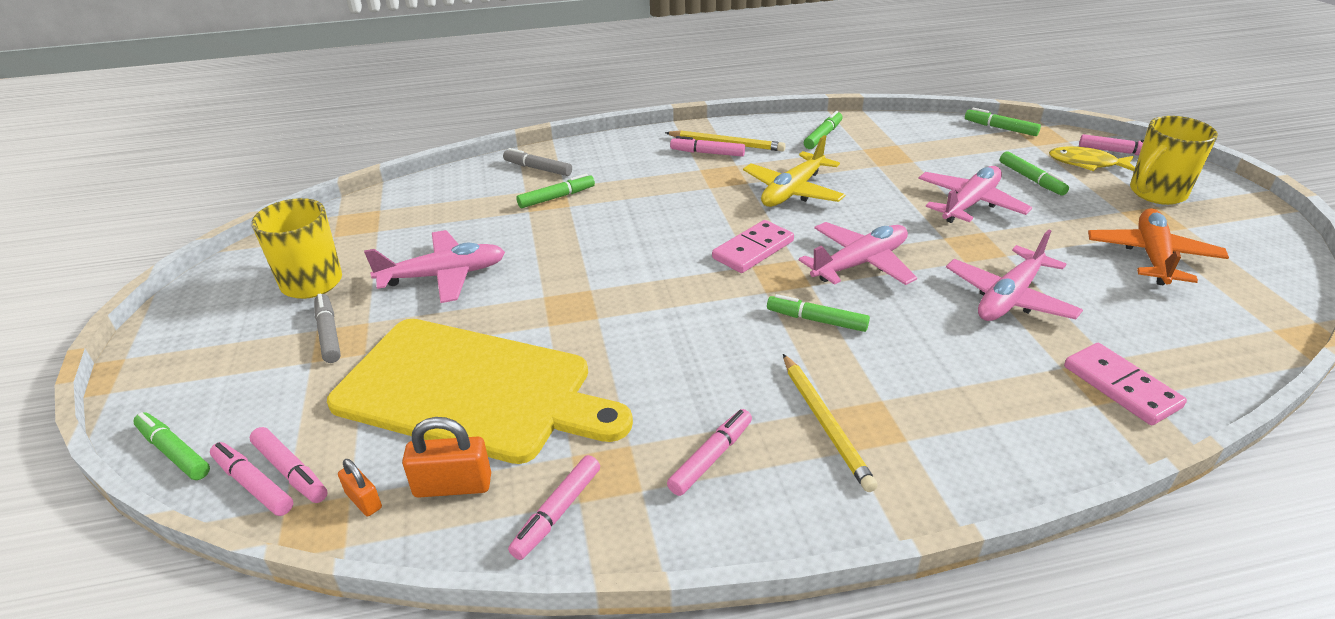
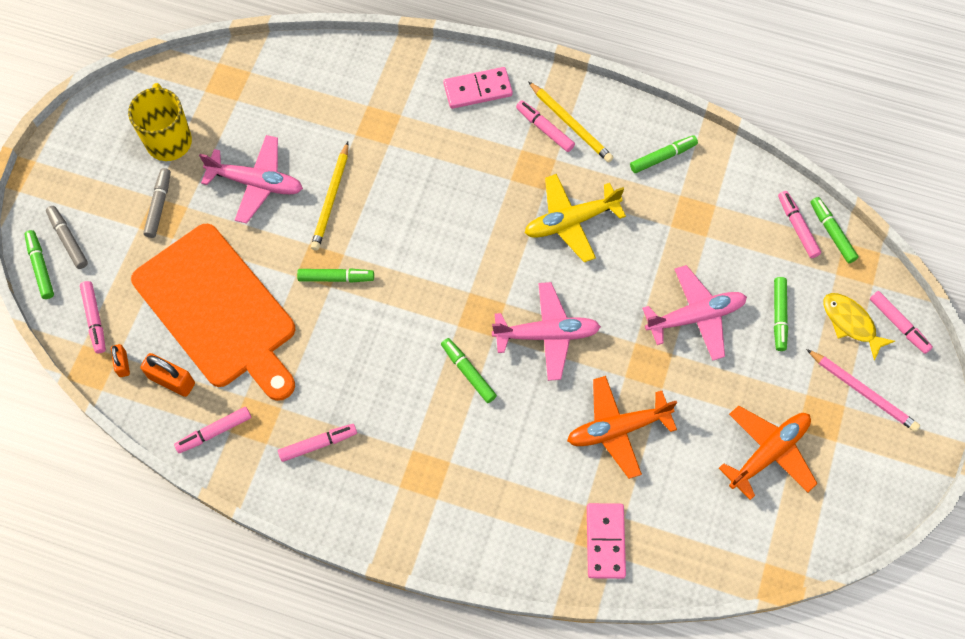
camera: 30 degrees right, 30 degrees up
pink marker [210,442,293,516] -> pink marker moved to [778,191,821,258]
yellow cutting board [327,319,633,464] -> orange cutting board [131,224,295,401]
grey marker [503,148,572,176] -> grey marker moved to [46,206,88,269]
green marker [516,174,595,208] -> green marker moved to [297,268,374,283]
pink domino [712,220,794,273] -> pink domino moved to [443,67,513,109]
yellow pencil [783,354,878,492] -> yellow pencil moved to [311,142,349,250]
pink plane [946,229,1083,321] -> orange plane [567,376,677,479]
yellow mug [1130,116,1218,205] -> pink pencil [806,349,920,432]

